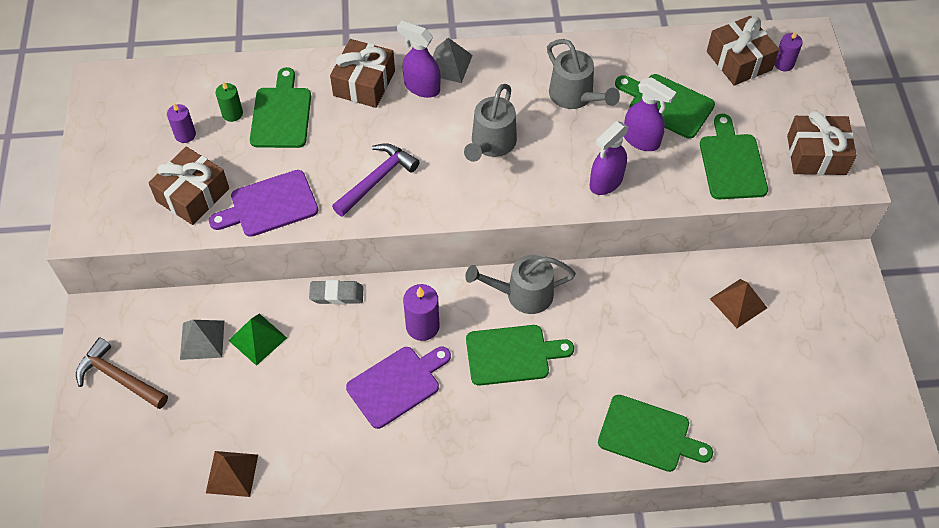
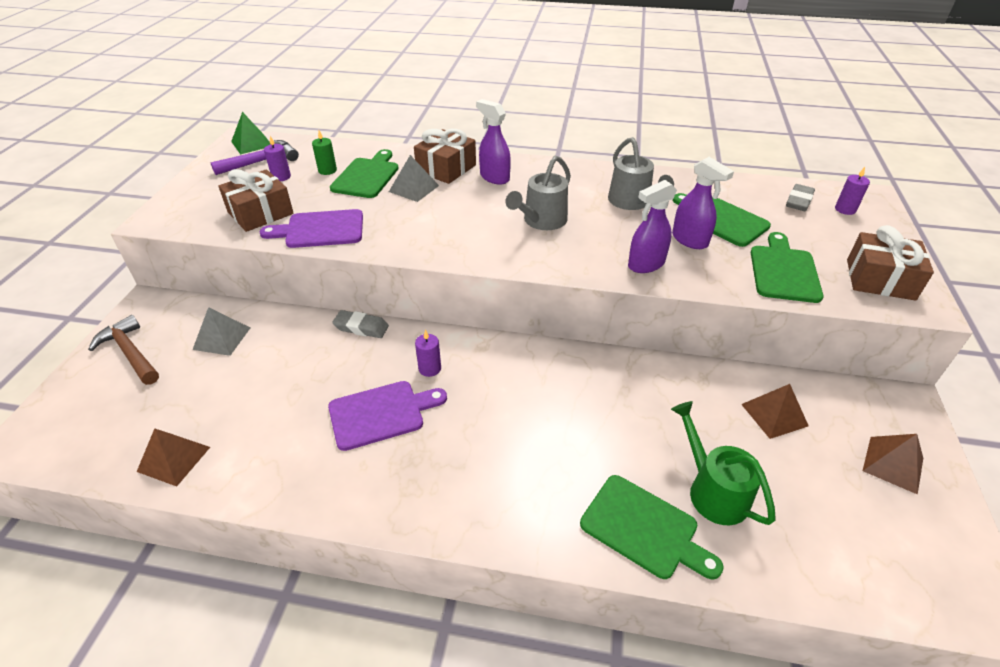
camera: 15 degrees right, 15 degrees down
green pyramid [228,314,287,366] -> green pyramid moved to [231,112,270,155]
purple hammer [332,143,419,217] -> purple hammer moved to [211,140,299,175]
purple candle [403,284,440,341] -> purple candle [415,330,441,377], size x0.65
grey pyramid [432,38,473,83] -> grey pyramid moved to [389,155,439,202]
grey watering can [465,255,576,314] -> none
green cutting board [466,325,574,386] -> none
brown gift [707,16,779,85] -> grey eraser [786,184,815,211]
none -> green watering can [671,401,776,525]
none -> brown pyramid [863,434,923,495]

